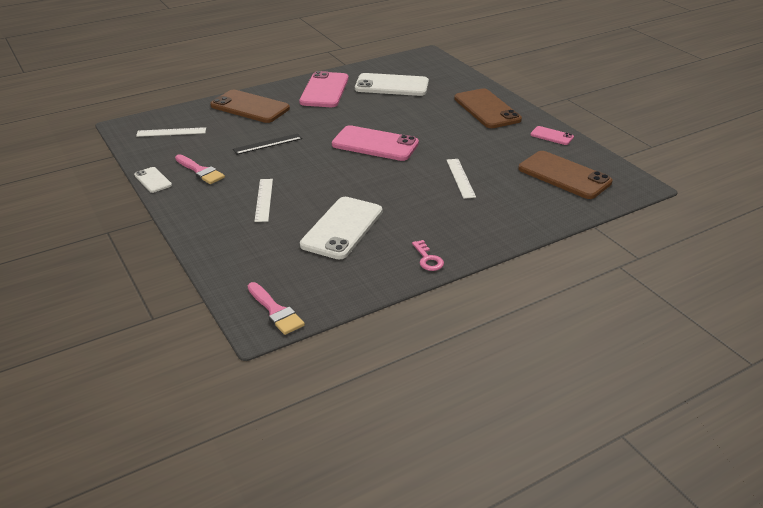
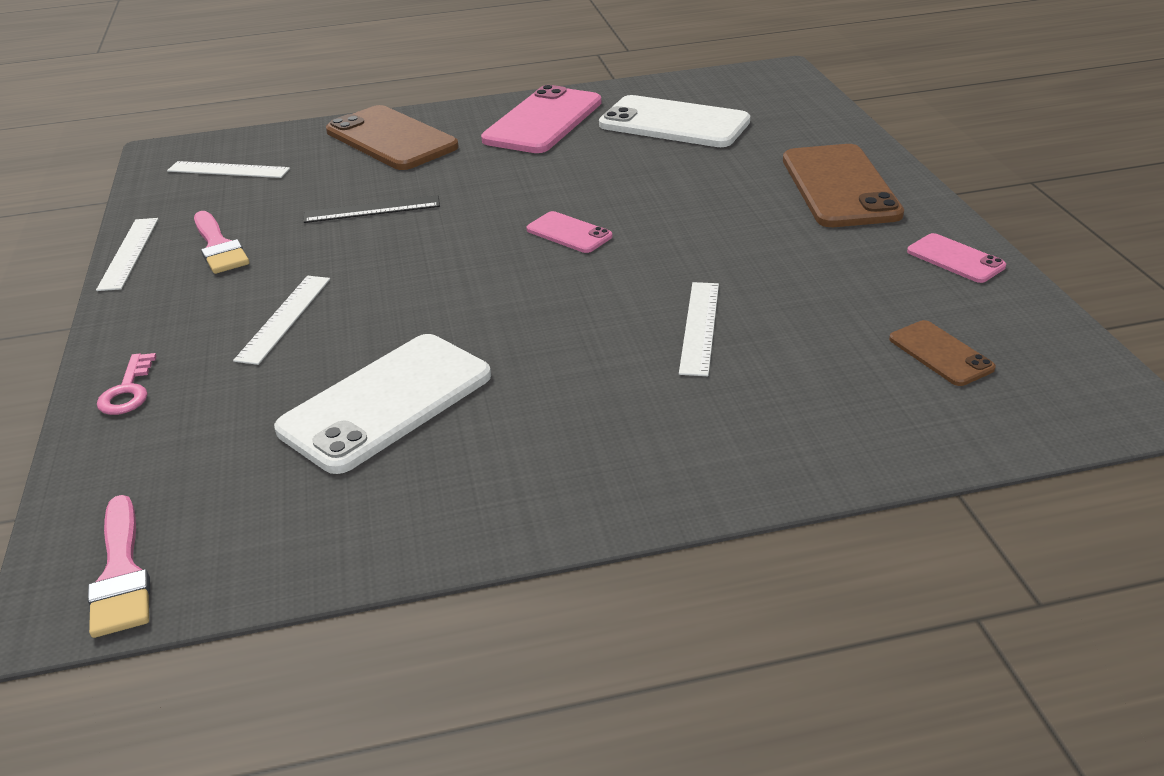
camera: 20 degrees right, 0 degrees up
white phone [134,167,172,193] -> white ruler [96,218,158,291]
pink phone [332,125,419,161] -> pink phone [526,211,612,253], size x0.50
pink key [412,240,444,271] -> pink key moved to [97,353,157,415]
brown phone [518,151,613,199] -> brown phone [889,320,996,386], size x0.50

